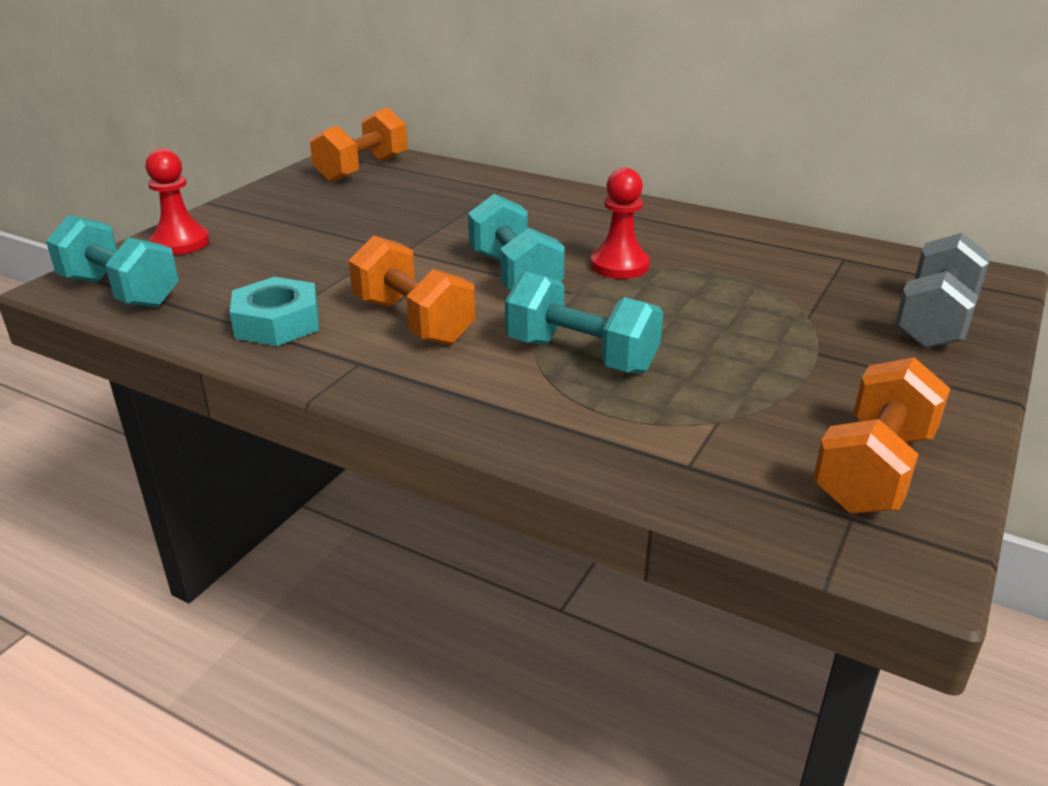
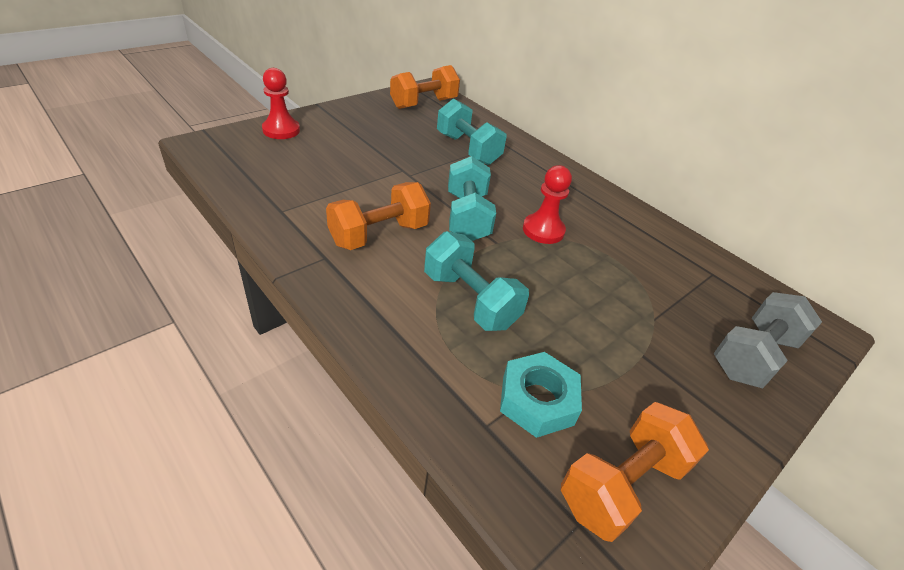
camera: 15 degrees right, 10 degrees up
turquoise dumbbell [46,215,179,307] -> turquoise dumbbell moved to [437,98,507,165]
turquoise nut [230,277,319,346] -> turquoise nut moved to [500,352,582,438]
orange dumbbell [349,236,475,345] -> orange dumbbell turned 75 degrees clockwise [326,182,431,250]

